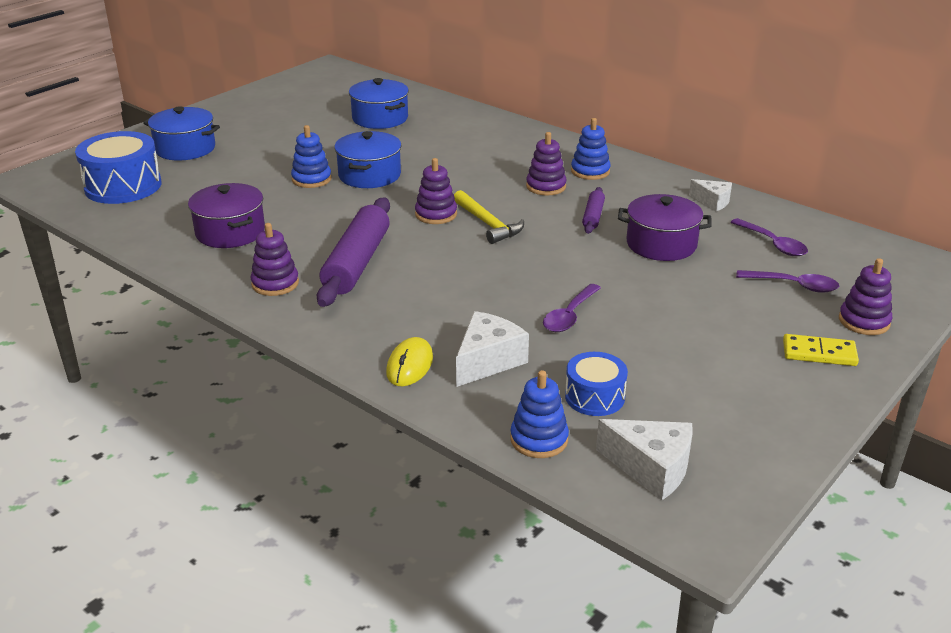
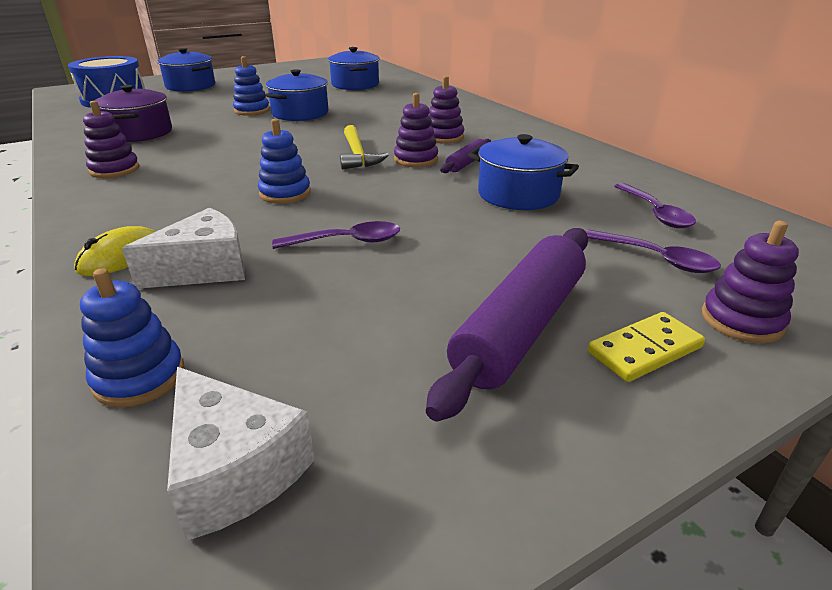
camera: 20 degrees right, 0 degrees up
purple rolling pin [317,198,390,307] -> purple rolling pin moved to [426,228,588,422]
purple stacking toy [415,158,457,224] -> purple stacking toy moved to [394,93,438,167]
purple spoon [543,284,601,332] -> purple spoon turned 150 degrees counterclockwise [272,221,400,249]
blue drum [565,352,628,416] -> none
blue stacking toy [571,118,611,180] -> blue stacking toy moved to [258,119,311,204]
purple pot [618,194,712,261] -> blue pot [468,134,579,210]
white cheese [689,179,732,211] -> none
yellow domino [783,334,859,366] -> yellow domino turned 60 degrees counterclockwise [588,312,705,382]

